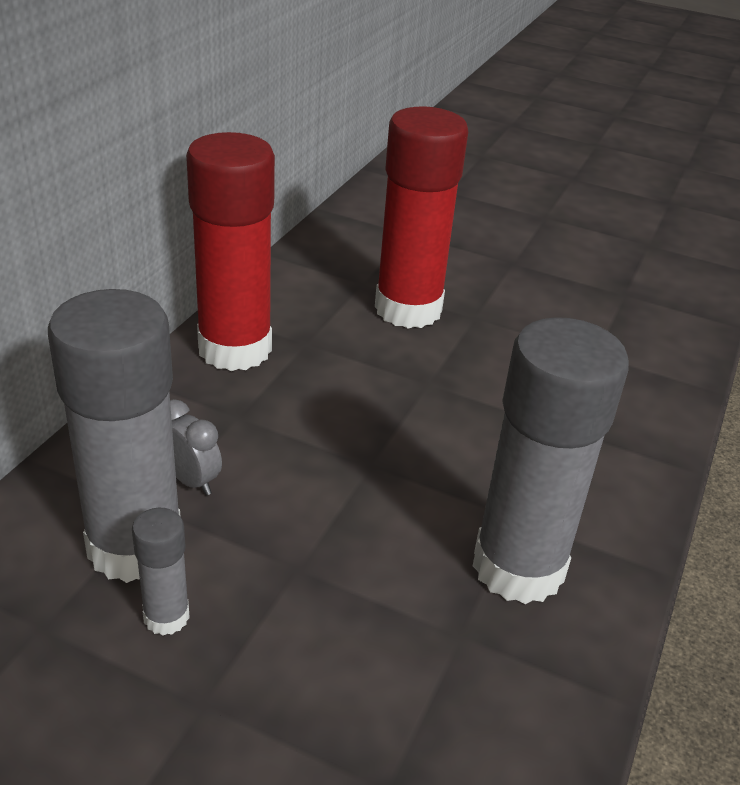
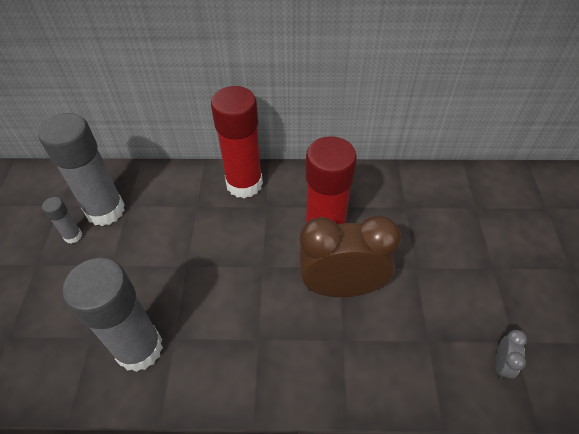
camera: 70 degrees right, 15 degrees up
grey clock [170,399,222,495] -> grey clock moved to [495,330,527,380]
none -> brown clock [299,215,401,297]

